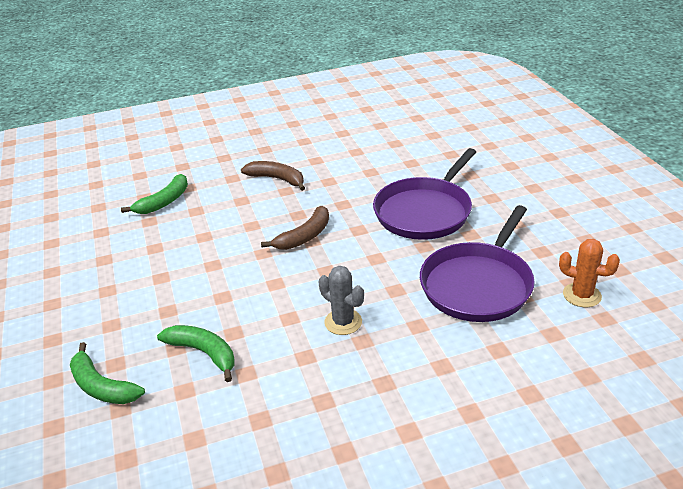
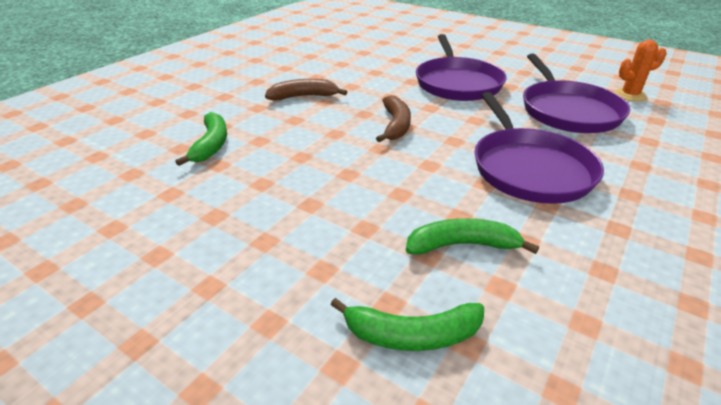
camera: 40 degrees left, 0 degrees up
grey cactus [319,266,364,335] -> purple pan [474,92,604,204]

